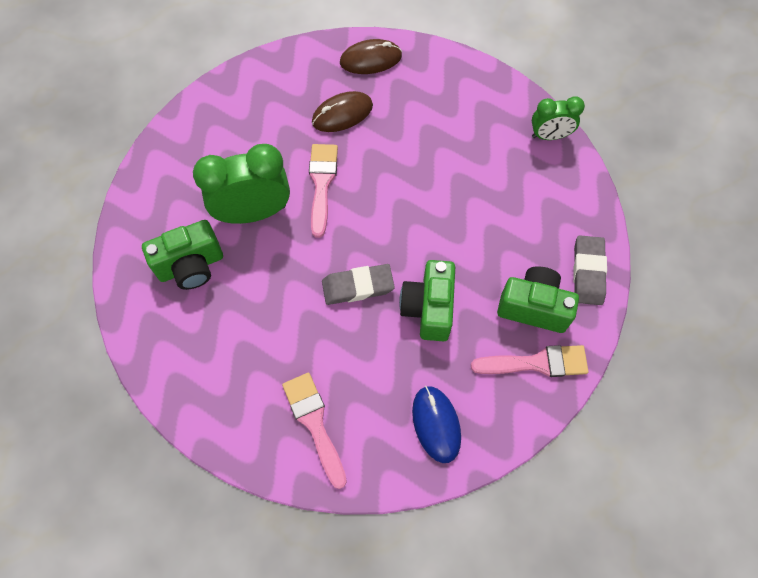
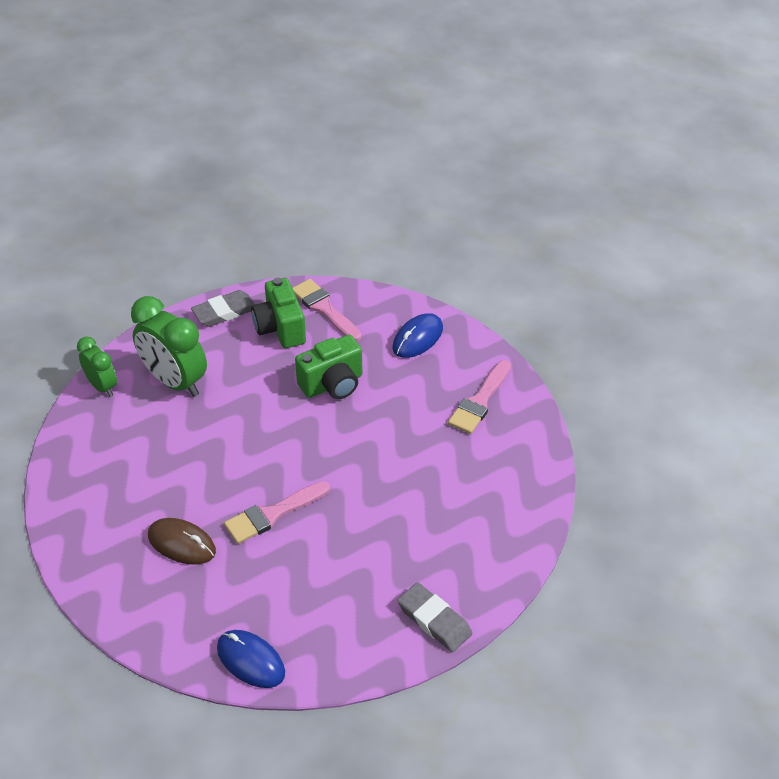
camera: 125 degrees left, 20 degrees down
green camera [142,220,223,290] -> none
green clock [193,144,290,224] -> green clock moved to [131,296,207,397]
grey eraser [322,264,395,305] -> grey eraser moved to [397,582,472,652]
brown mouse [340,39,402,74] -> none
none -> blue mouse [217,630,285,688]

